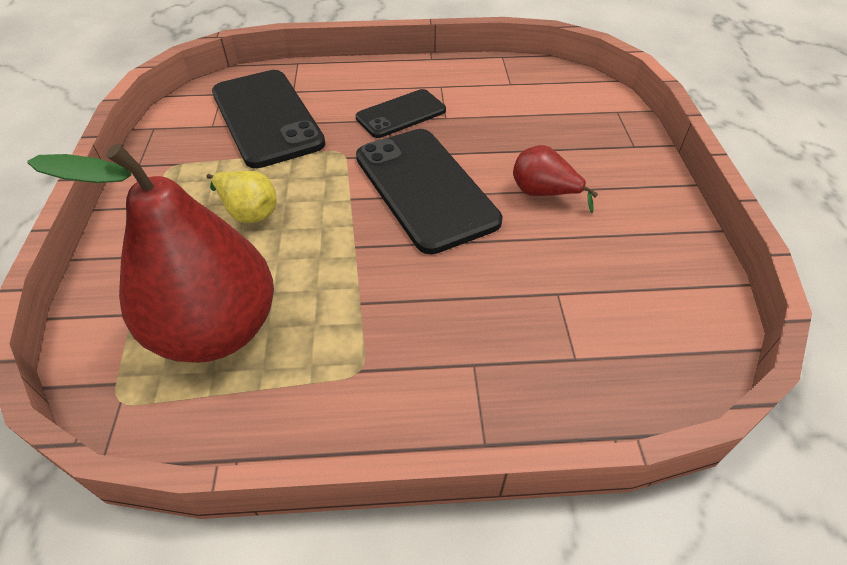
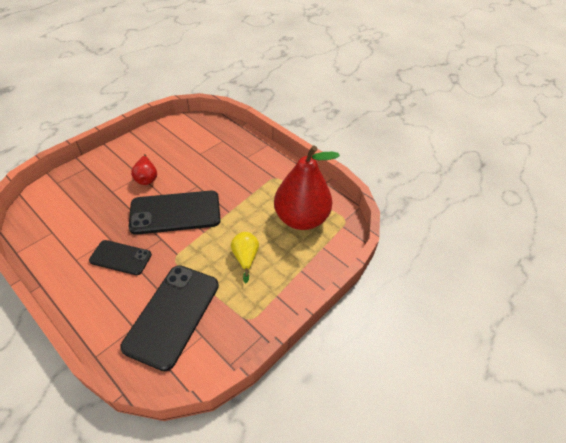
camera: 135 degrees left, 0 degrees up
black phone [356,129,502,254] -> black phone turned 60 degrees clockwise [129,191,221,235]

